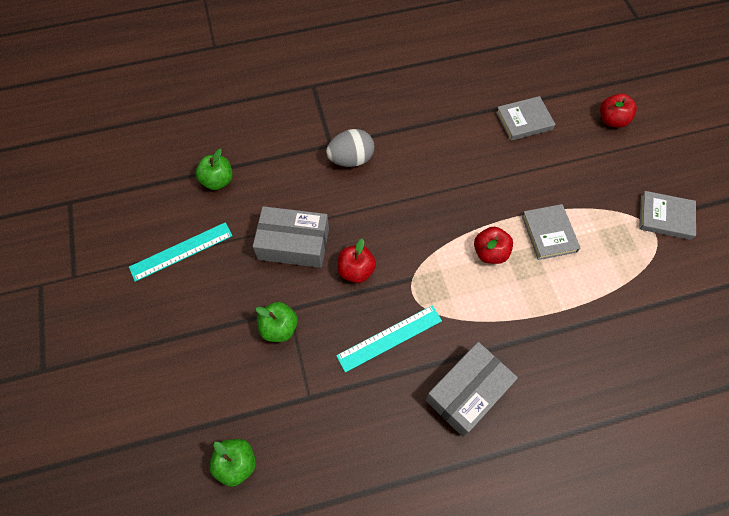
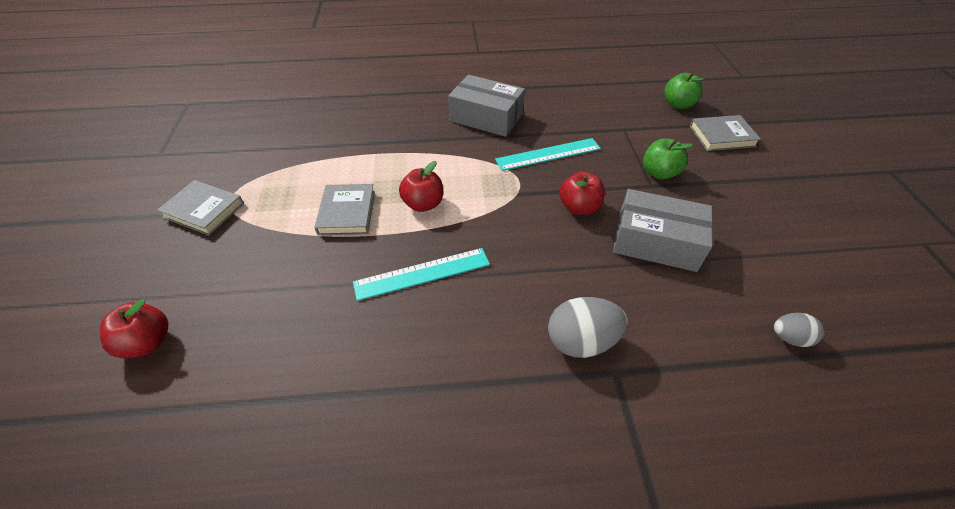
camera: 170 degrees left, 15 degrees down
turquoise ruler [129,222,233,282] -> turquoise ruler moved to [353,248,490,301]
green apple [196,149,233,190] -> grey egg [774,313,825,347]
grey box [425,342,518,437] -> grey box turned 60 degrees clockwise [448,75,525,137]
grey book [496,96,556,141] -> grey book moved to [689,115,761,151]

